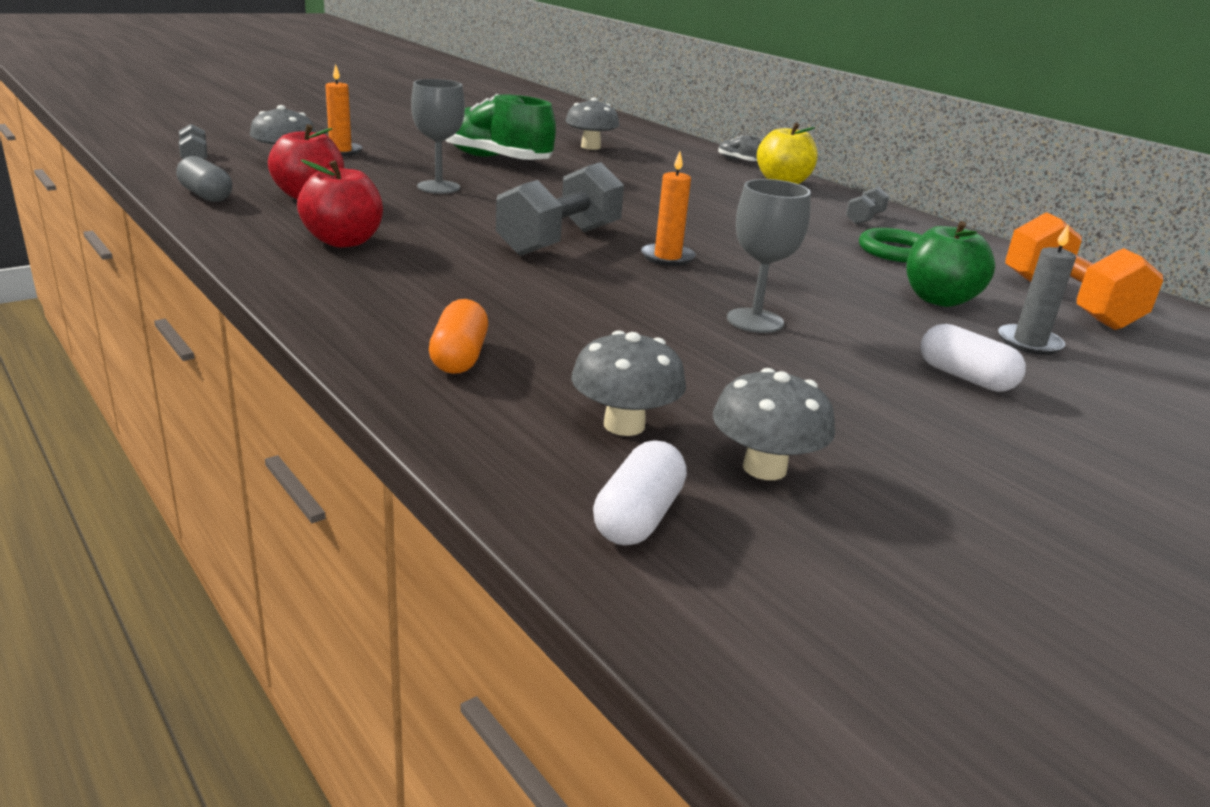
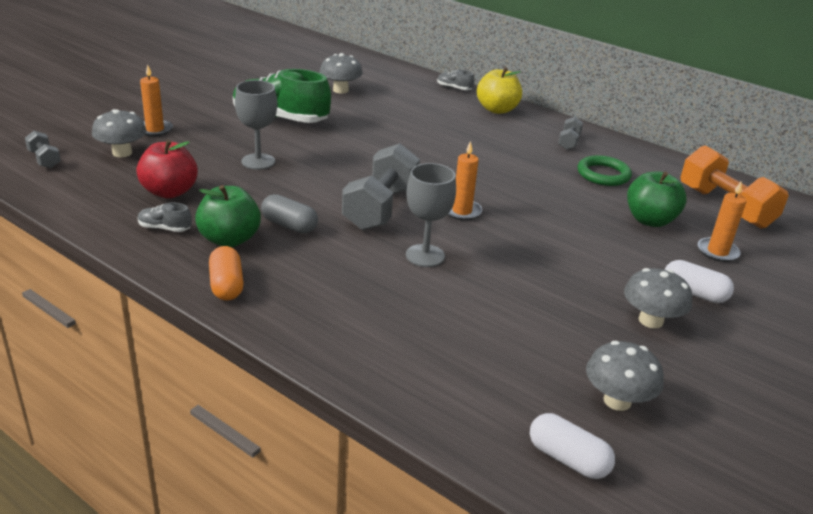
camera: 15 degrees left, 5 degrees up
grey capsule [176,156,232,202] -> grey capsule moved to [261,194,318,234]
red apple [297,160,383,248] -> green apple [195,185,261,247]
orange capsule [429,299,488,374] -> orange capsule moved to [209,246,244,301]
grey mushroom [571,330,686,436] -> grey mushroom moved to [624,268,692,329]
white capsule [593,441,687,545] -> white capsule turned 60 degrees counterclockwise [530,413,615,479]
grey goblet [727,179,811,333] -> grey goblet moved to [406,163,456,267]
grey candle [998,225,1076,355] -> orange candle [698,181,747,262]
none -> grey shoe [138,202,192,232]

